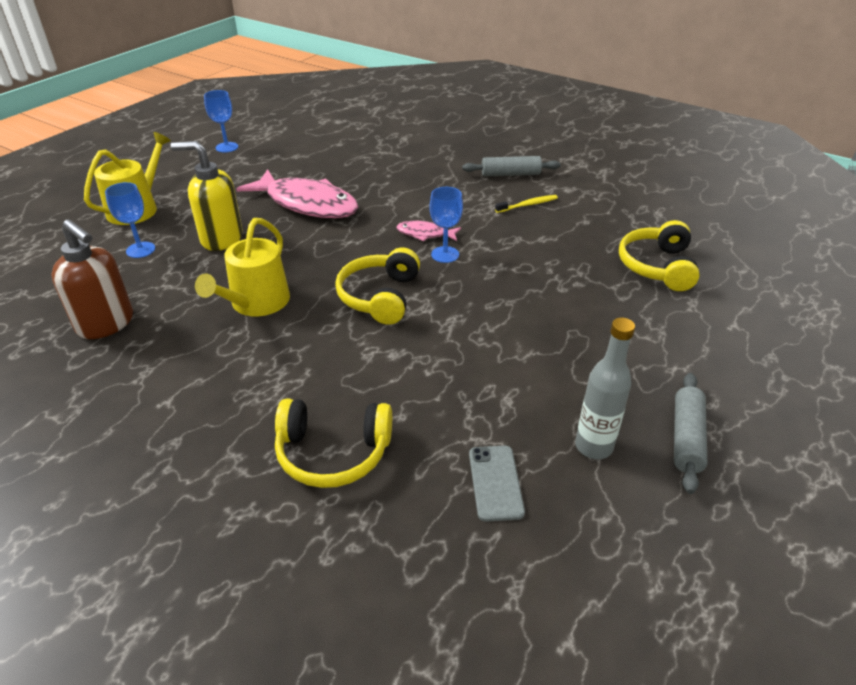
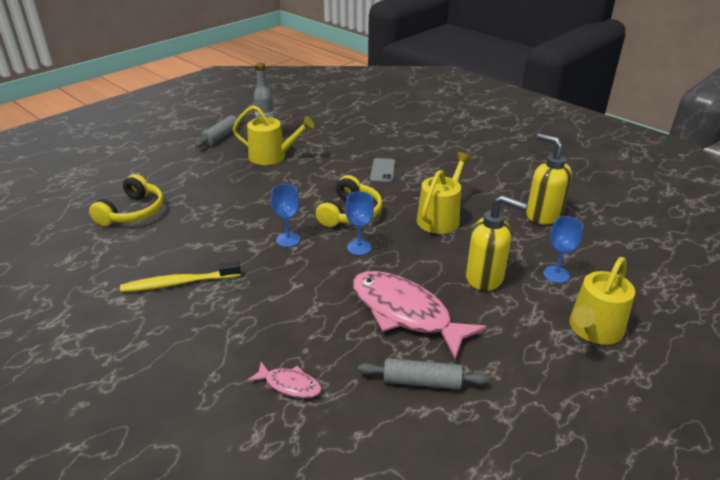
camera: 170 degrees left, 5 degrees down
brown soap dispenser [51,219,133,339] -> yellow soap dispenser [526,133,572,225]
blue goblet [204,90,238,153] -> blue goblet moved to [345,191,374,255]
yellow headphones [275,398,392,488] -> none
pink fish [396,221,461,241] -> pink fish moved to [247,362,322,398]
grey rolling pin [462,156,561,176] -> grey rolling pin moved to [358,358,489,390]
grey phone [469,446,525,522] -> grey phone moved to [370,158,395,183]
yellow toothbrush [495,195,558,213] -> yellow toothbrush [120,261,241,292], size x1.64
none -> yellow watering can [233,105,314,165]

